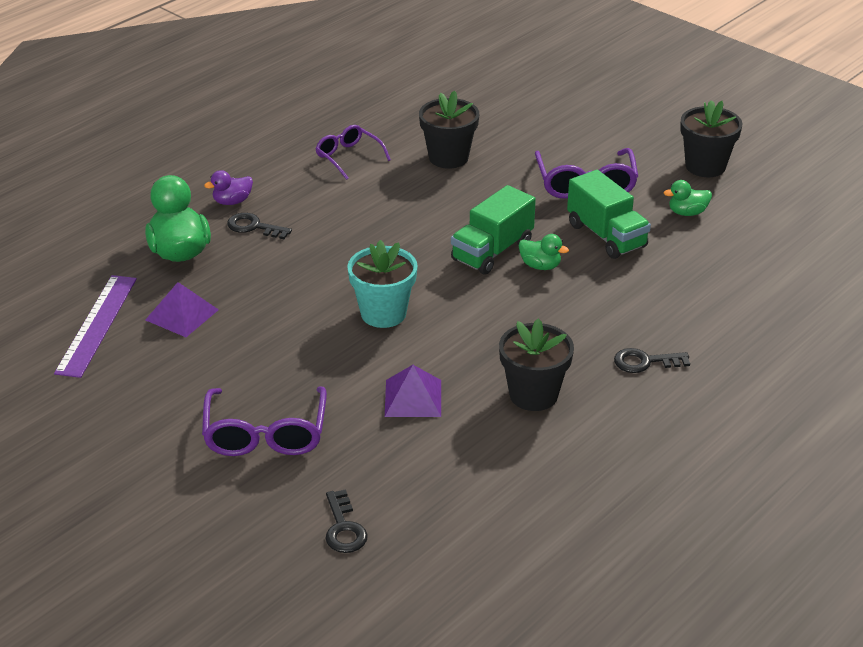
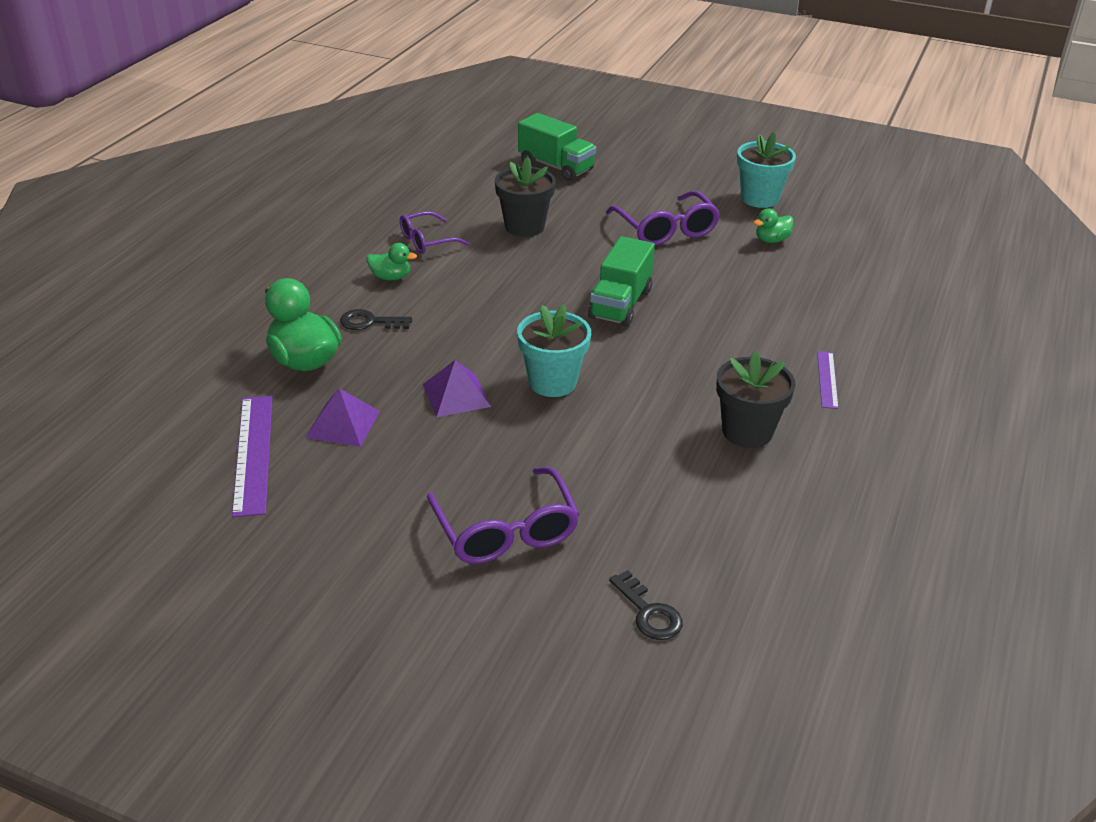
camera: 20 degrees left, 0 degrees up
purple duck [204,170,253,205] -> none
purple glasses [316,125,391,180] -> purple glasses turned 60 degrees counterclockwise [400,211,470,254]
purple pyramid [385,365,441,417] -> purple pyramid moved to [422,360,491,417]
green duck [519,234,569,270] -> green duck moved to [367,243,417,280]
green truck [567,170,651,259] -> green truck moved to [518,113,596,181]
black key [614,348,690,373] -> purple ruler [817,351,839,409]
black flower pot [680,100,742,177] -> turquoise flower pot [737,132,796,208]

